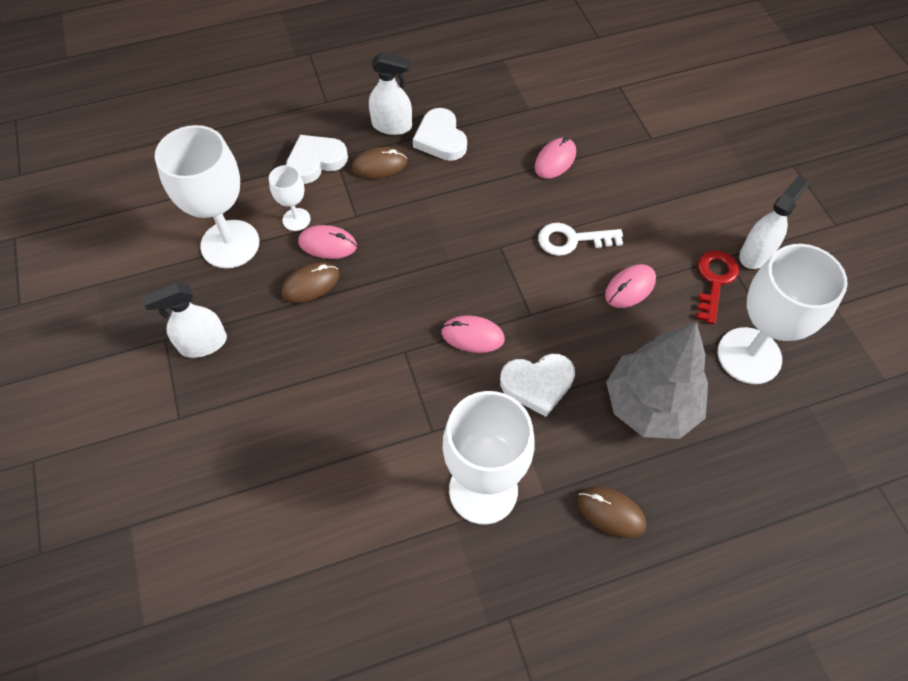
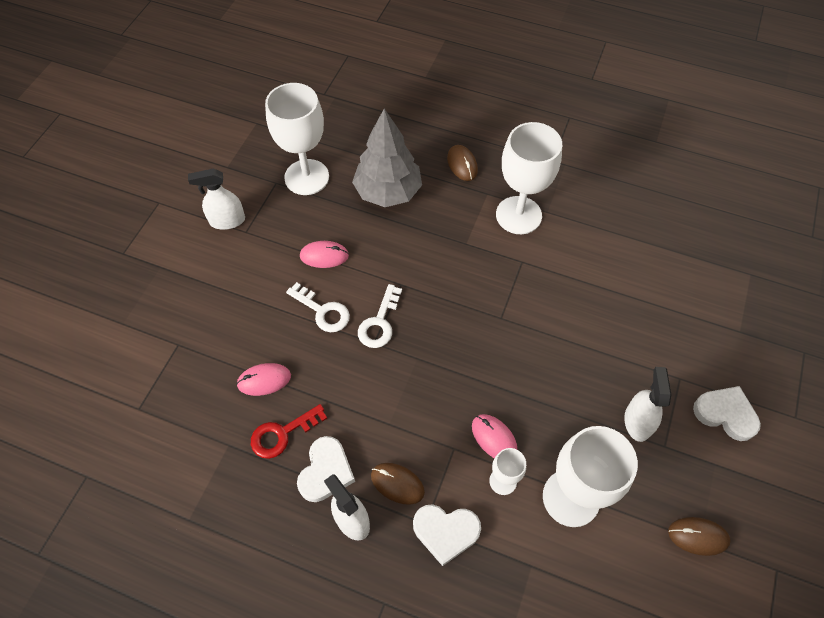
camera: 140 degrees left, 0 degrees up
white spray bottle [142,283,227,358] -> white spray bottle turned 105 degrees counterclockwise [624,367,671,442]
brown mouse [281,262,339,303] -> brown mouse moved to [668,517,731,556]
pink mouse [441,315,505,353] -> none
white heart [500,354,575,417] -> white heart moved to [693,386,761,441]
red key [696,250,739,324] -> red key moved to [251,404,327,459]
none -> white key [358,284,402,348]

